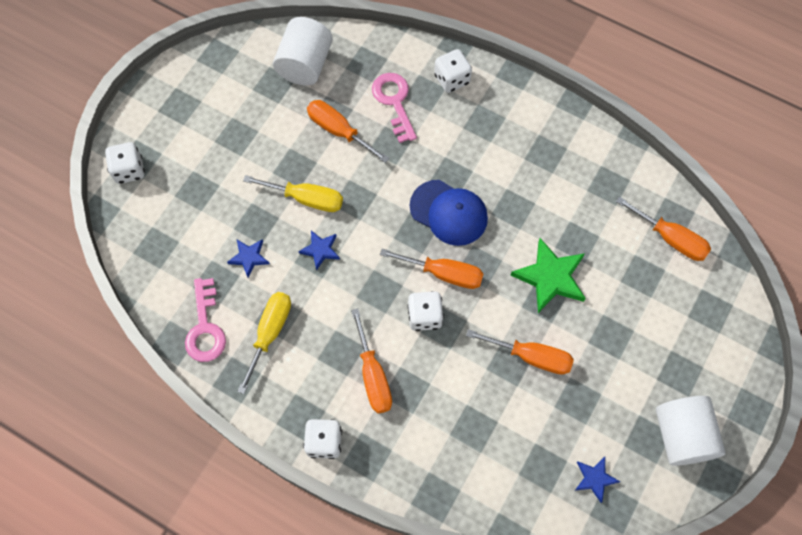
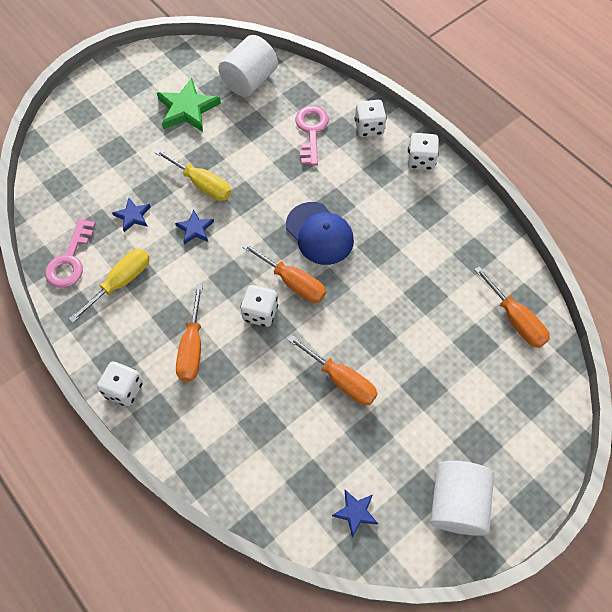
camera: 20 degrees right, 5 degrees down
white dice [105,142,145,184] -> white dice moved to [408,133,439,170]
orange screwdriver [307,100,389,163] -> none
green star [510,238,586,313] -> green star moved to [157,78,221,132]

